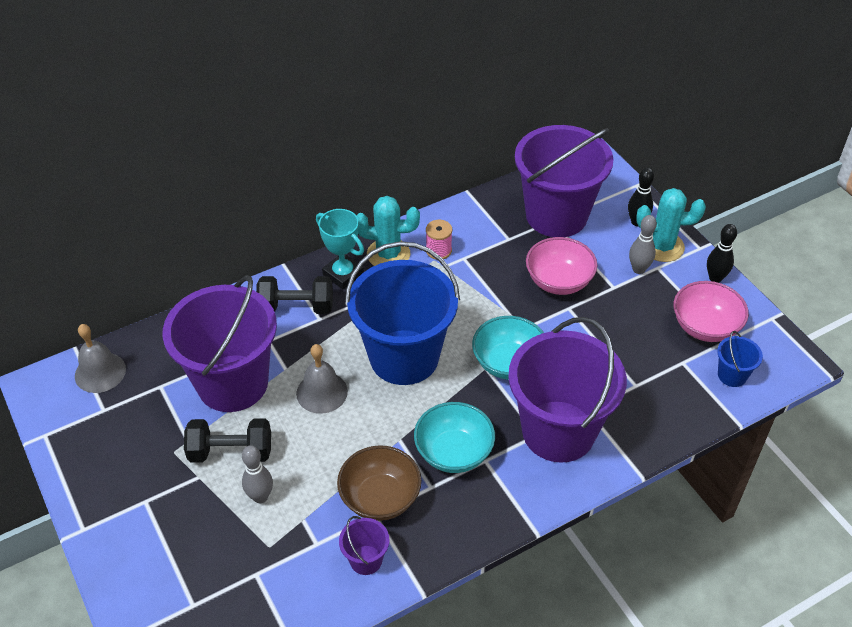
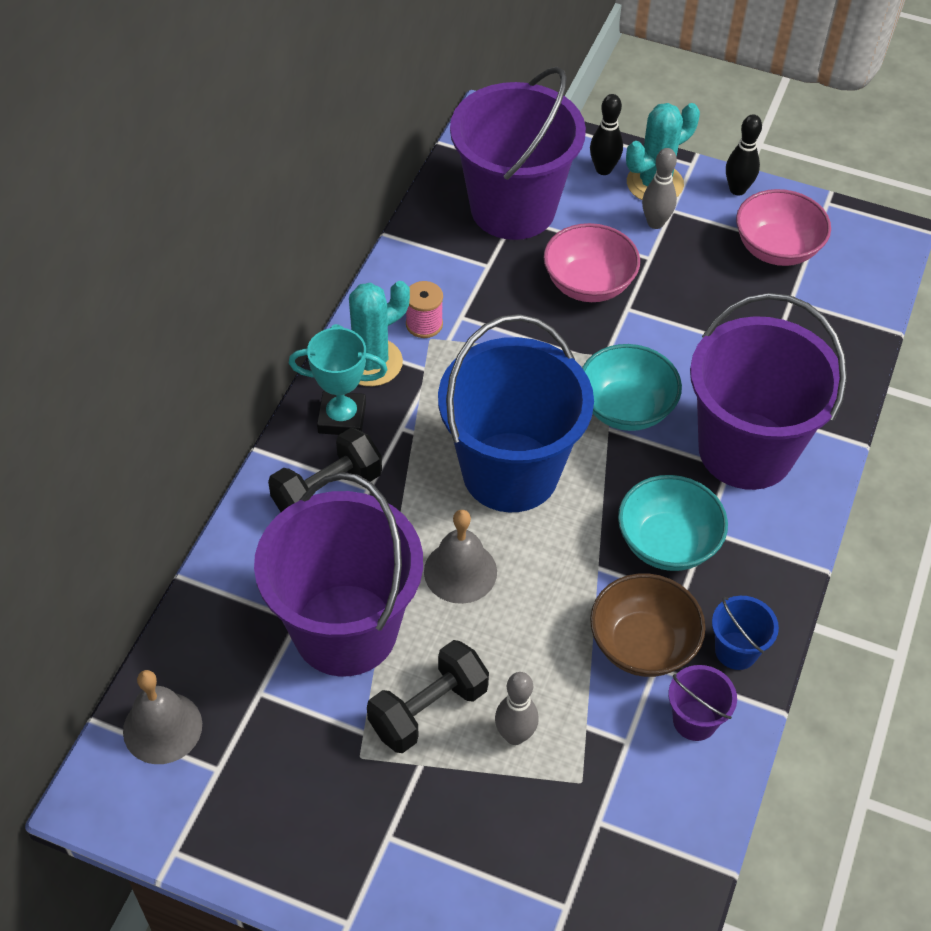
camera: 40 degrees left, 5 degrees up
blue bucket [717,331,763,387] -> blue bucket moved to [712,596,779,670]

